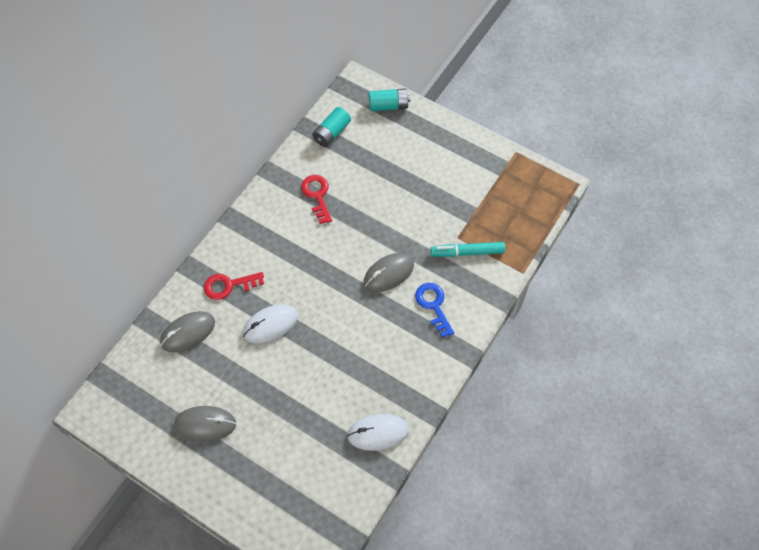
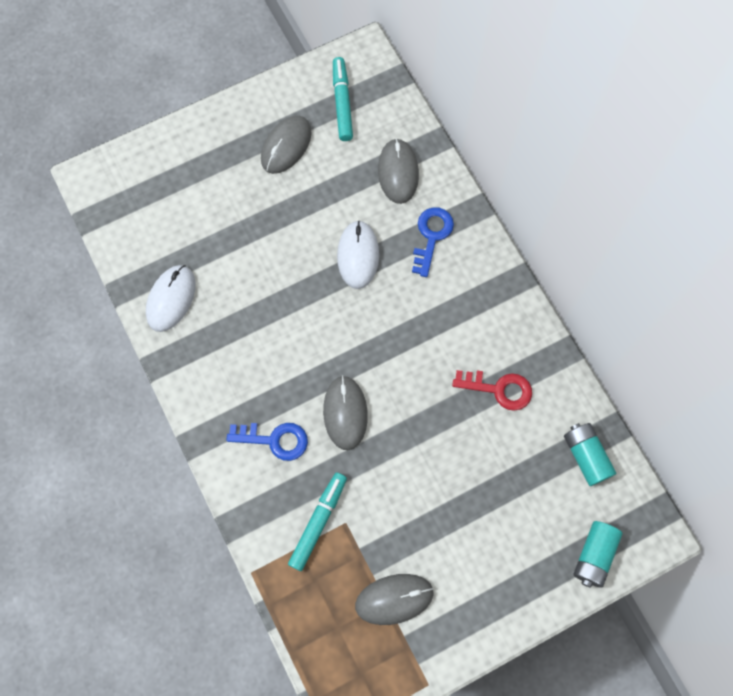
camera: 120 degrees right, 10 degrees up
red key [204,272,264,300] -> blue key [412,207,454,277]
none -> turquoise marker [333,57,353,141]
none -> grey mouse [355,574,434,625]

